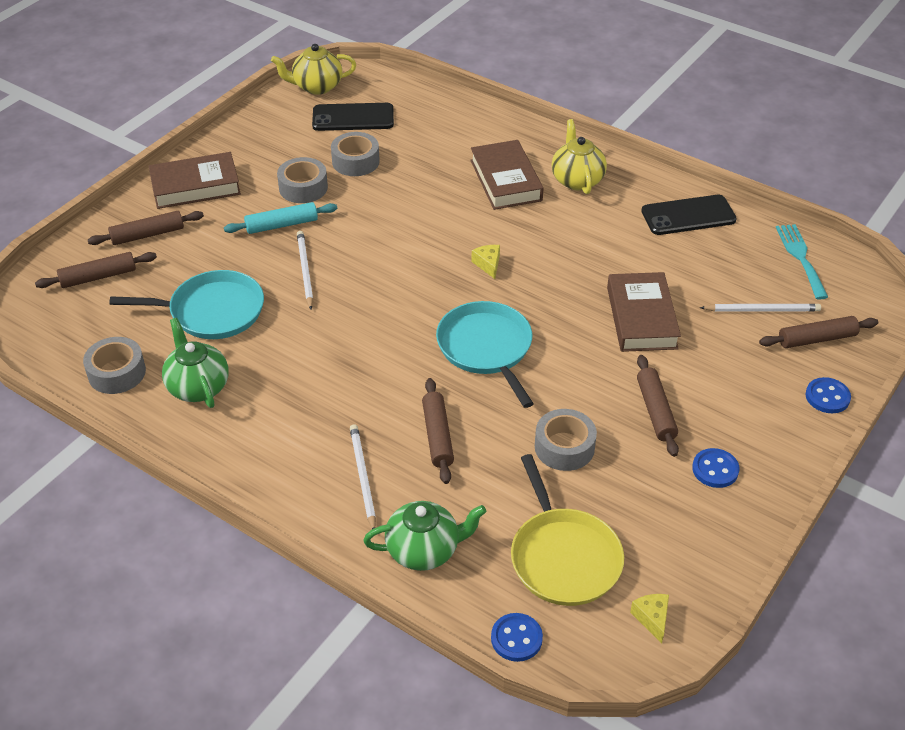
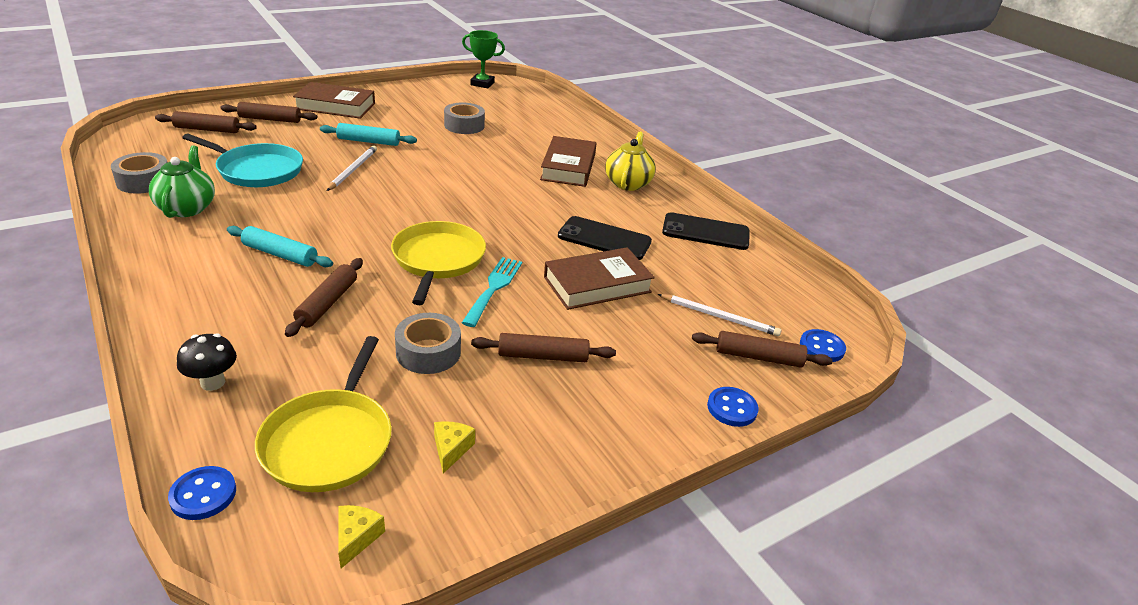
camera: 20 degrees right, 10 degrees down
yellow teapot [271,44,356,95] -> green trophy [462,30,505,88]
grey tape [277,157,328,203] -> none
black phone [312,103,394,131] -> black phone moved to [558,216,652,260]
white pencil [350,424,376,529] -> none
green teapot [363,501,486,571] -> black mushroom [177,333,237,391]
turquoise pan [436,301,534,408] -> yellow pan [391,221,486,305]
yellow cheese [472,245,500,279] -> yellow cheese moved to [434,421,475,474]
brown book [607,272,681,352] -> brown book turned 45 degrees clockwise [544,247,655,310]
brown rolling pin [637,355,679,457] -> brown rolling pin turned 75 degrees clockwise [471,333,616,362]
blue button [692,448,739,488] -> blue button moved to [800,329,846,362]
turquoise fork [776,224,828,300] -> turquoise fork moved to [462,257,522,327]
none -> turquoise rolling pin [227,226,333,267]

